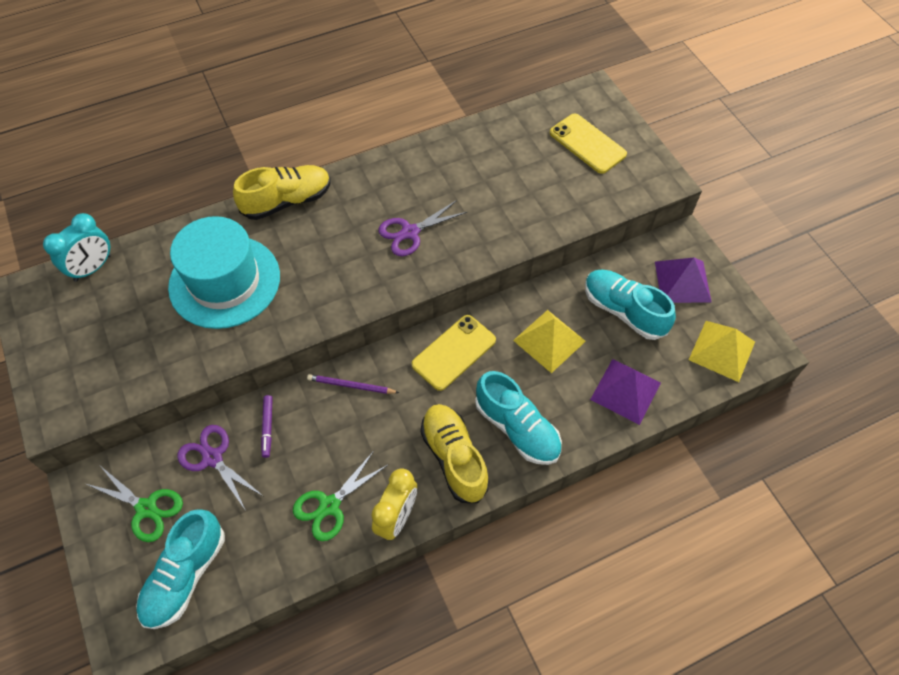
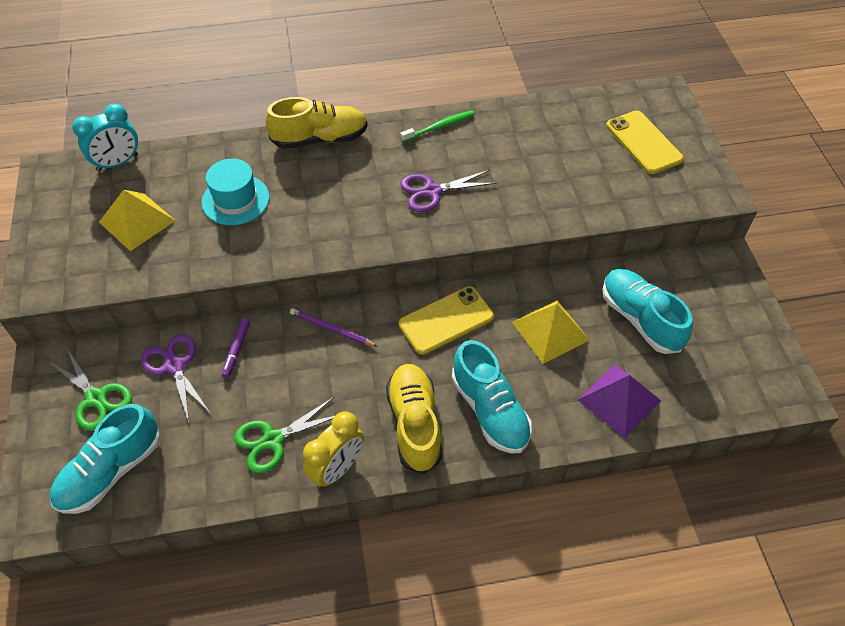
camera: 15 degrees right, 5 degrees down
turquoise hat [168,216,280,329] -> turquoise hat [201,159,270,225], size x0.60
purple pyramid [655,257,712,303] -> none
yellow pyramid [689,321,755,382] -> yellow pyramid moved to [99,190,176,251]
none -> green toothbrush [400,110,475,142]

